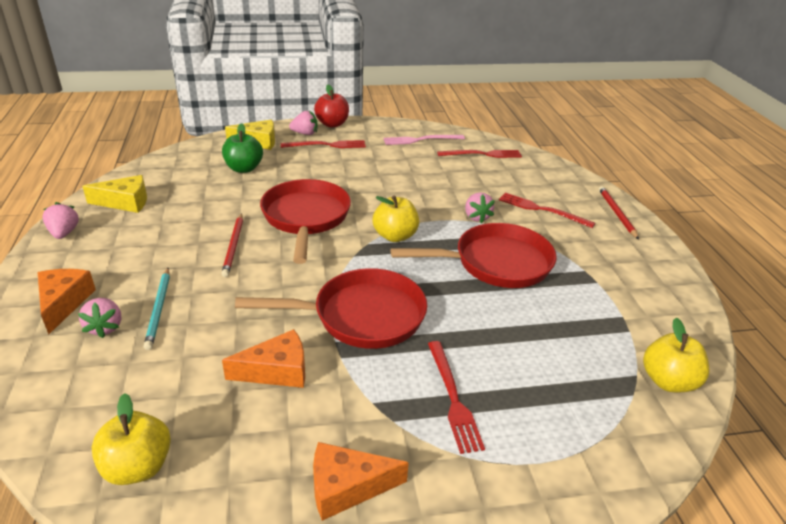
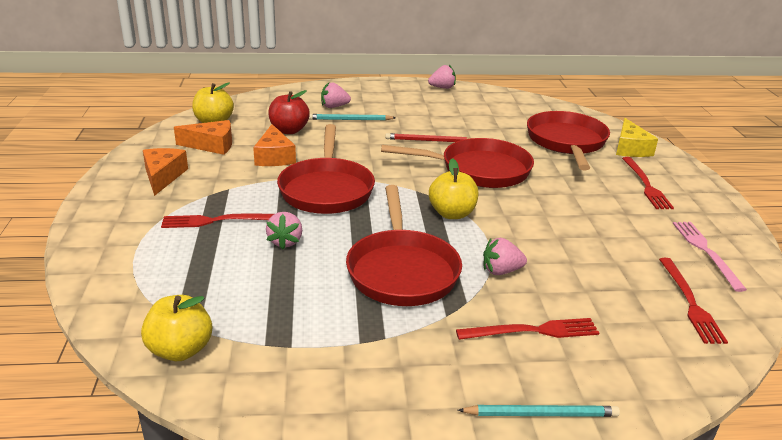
camera: 95 degrees right, 5 degrees down
orange cheese [38,269,96,334] -> orange cheese moved to [174,120,232,155]
yellow cheese [82,175,147,213] -> none
green apple [222,123,263,173] -> red pan [527,111,610,171]
pink strawberry [289,111,318,135] -> pink strawberry moved to [266,212,302,250]
red apple [314,84,349,127] -> red apple moved to [268,90,310,134]
red fork [499,192,595,228] -> red fork turned 45 degrees clockwise [456,318,599,340]
red pencil [599,186,639,239] -> turquoise pencil [458,405,620,417]

